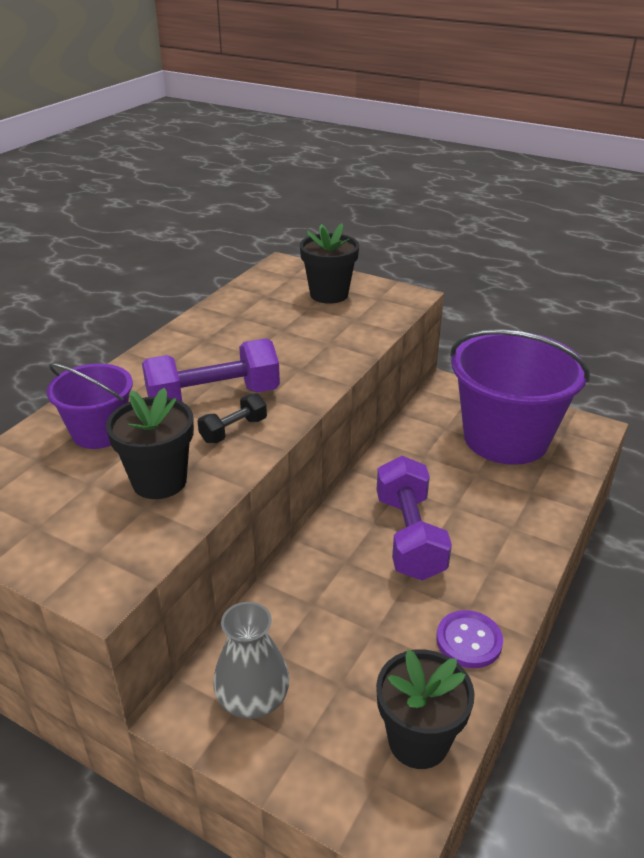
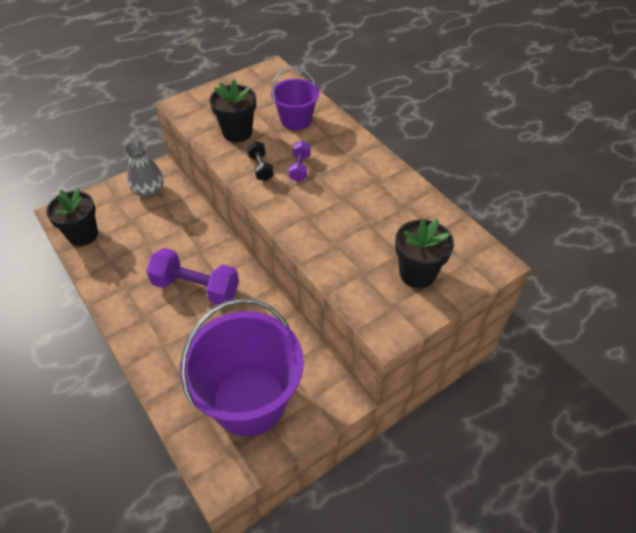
camera: 115 degrees right, 15 degrees up
purple dumbbell [142,338,280,402] -> purple dumbbell [289,141,311,182], size x0.51
purple button [436,610,503,668] -> none

